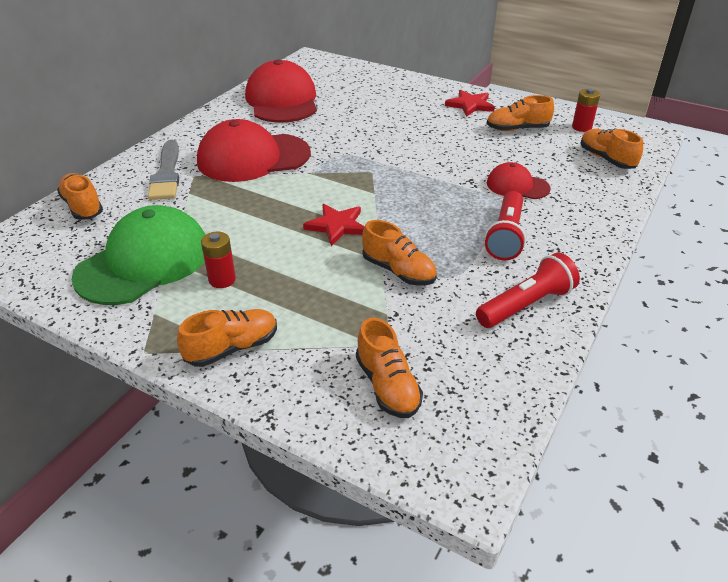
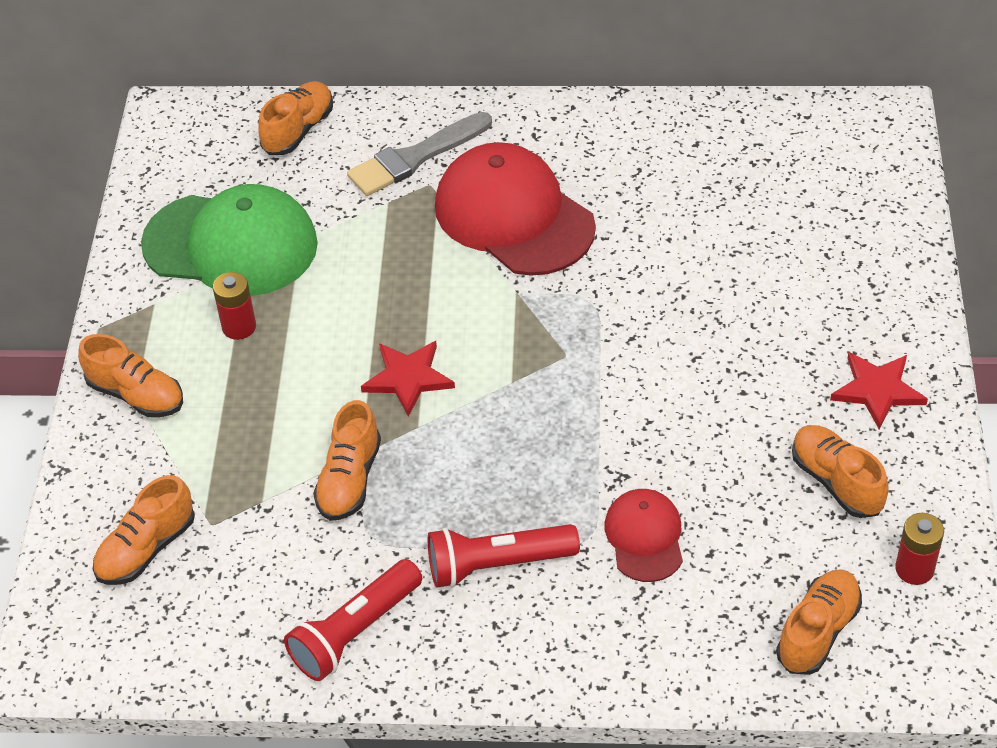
camera: 65 degrees right, 10 degrees up
red cap [245,60,317,123] -> none
red flashlight [476,253,580,328] -> red flashlight turned 105 degrees clockwise [284,559,422,681]

